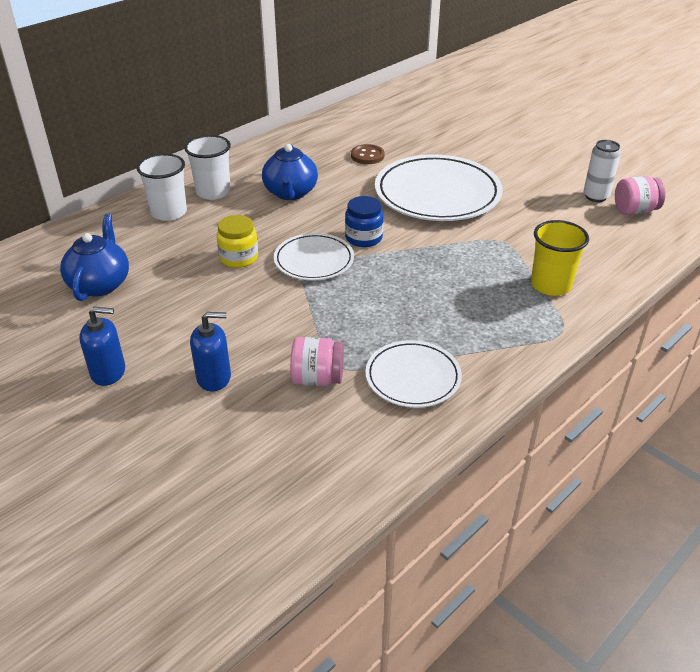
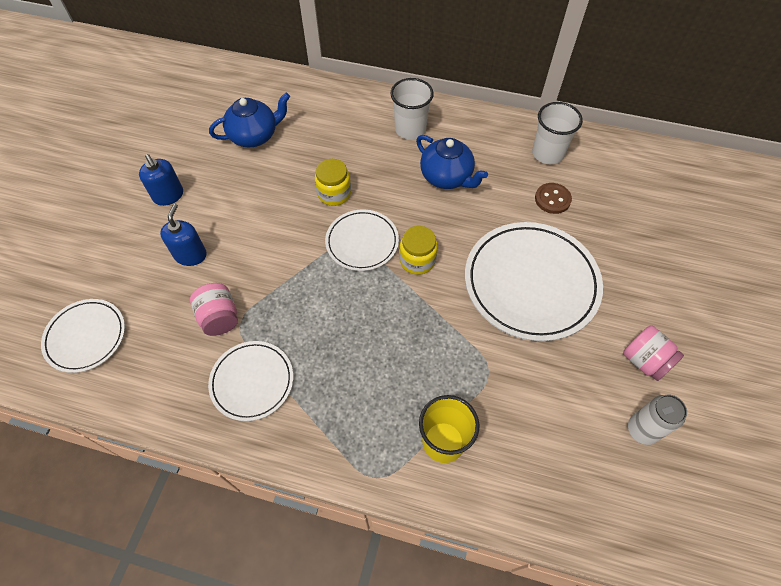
camera: 60 degrees right, 20 degrees up
white cup [137,154,187,221] -> white cup moved to [532,102,583,164]
blue soap dispenser [190,312,231,391] -> blue soap dispenser turned 135 degrees counterclockwise [160,204,207,266]
blue teapot [262,144,318,200] -> blue teapot turned 105 degrees counterclockwise [416,135,488,189]
blue jar [345,196,384,247] -> yellow jar [399,226,438,275]
pink jar [615,176,665,215] -> pink jar moved to [623,326,684,381]
none -> white plate [41,299,125,373]

